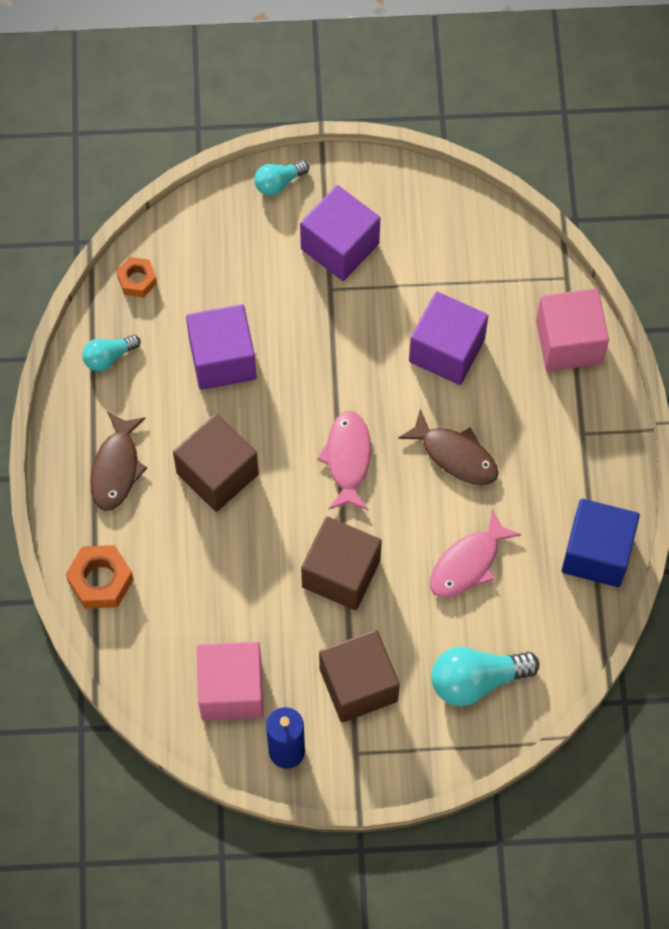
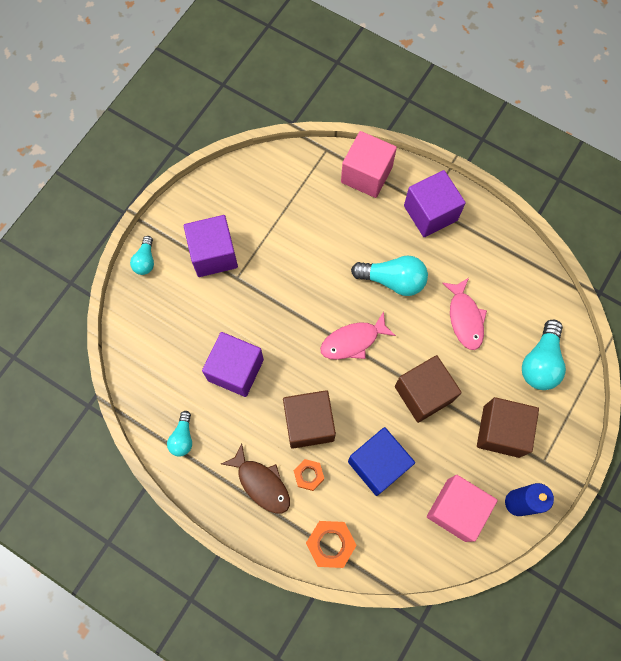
camera: 55 degrees left, 5 degrees up
orange nut [117,257,157,297] -> orange nut moved to [294,459,324,491]
pink fish [317,411,371,510] -> pink fish turned 60 degrees counterclockwise [320,311,396,360]
brown fish [398,409,499,485] -> turquoise light bulb [351,255,428,296]
purple cube [409,291,488,385] -> purple cube moved to [404,170,466,237]
blue cube [562,499,640,587] -> blue cube moved to [348,427,415,496]

